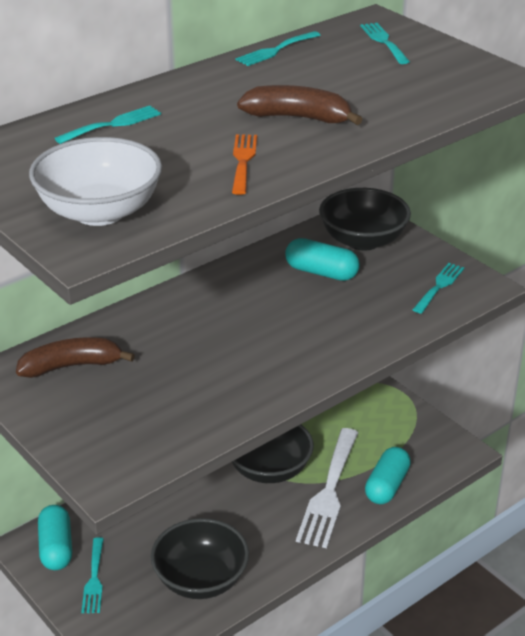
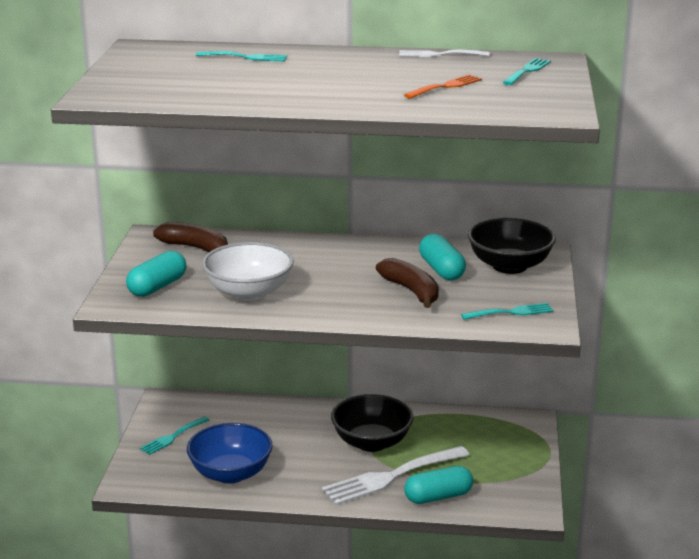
camera: 45 degrees right, 10 degrees down
white bowl [29,137,162,226] -> white bowl moved to [202,242,294,301]
turquoise capsule [38,505,72,570] -> turquoise capsule moved to [126,251,187,297]
black bowl [151,518,249,599] -> blue bowl [187,423,273,483]
orange fork [232,134,257,195] -> orange fork moved to [404,75,482,98]
turquoise fork [236,31,321,66] -> white fork [399,49,489,57]
brown banana [237,85,363,125] -> brown banana moved to [376,258,439,308]

